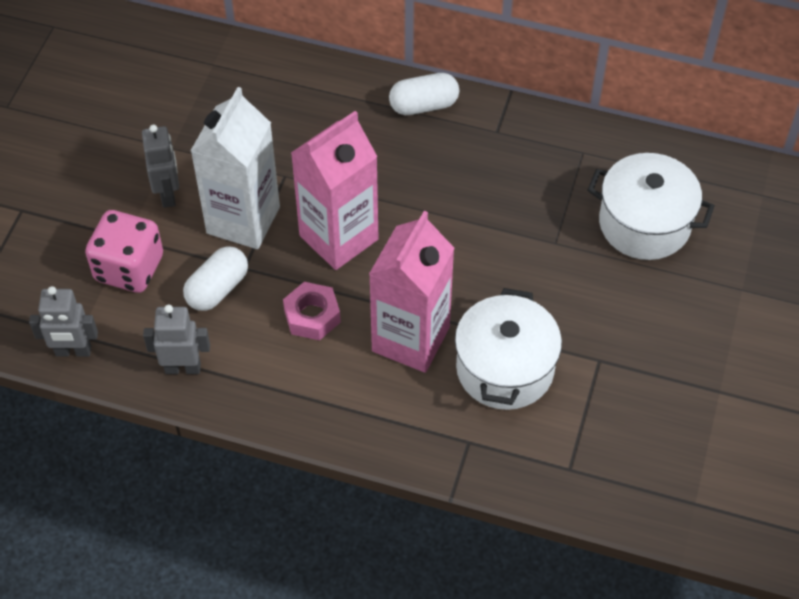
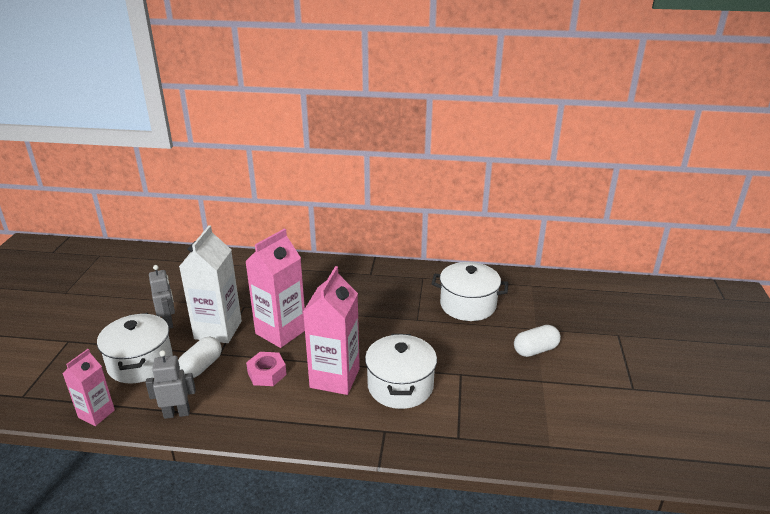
camera: 10 degrees left, 25 degrees down
grey robot [29,286,98,357] -> pink carton [63,349,115,426]
pink dice [85,210,163,293] -> white pot [97,313,173,384]
white capsule [389,73,459,115] -> white capsule moved to [514,325,561,357]

